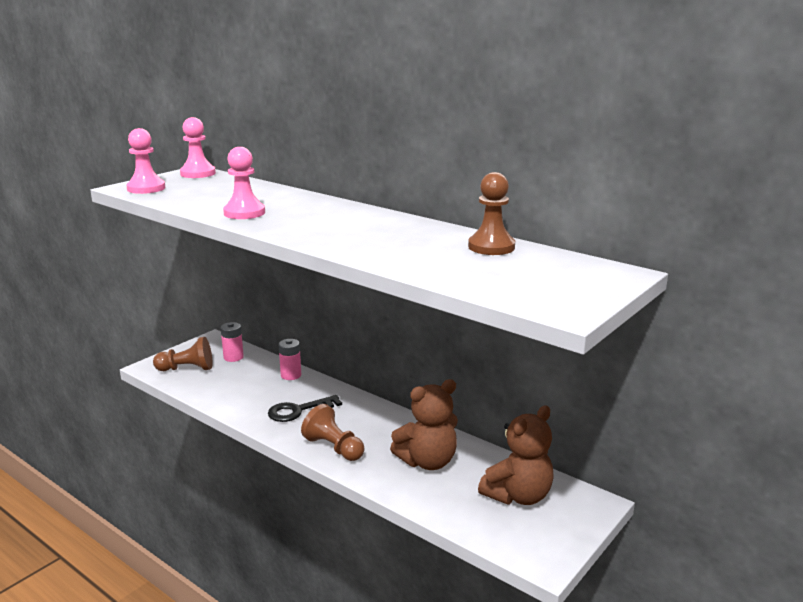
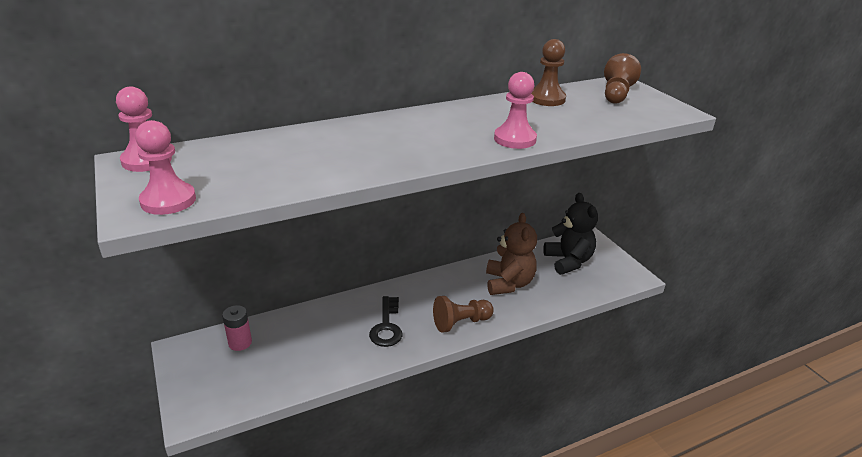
camera: 65 degrees left, 10 degrees up
brown pawn [153,337,212,371] -> brown pawn moved to [604,53,641,104]
pink pawn [223,147,265,219] -> pink pawn moved to [494,72,537,149]
pink battery [279,339,301,380] -> none
brown teddy bear [478,405,554,505] -> black teddy bear [543,193,598,275]

